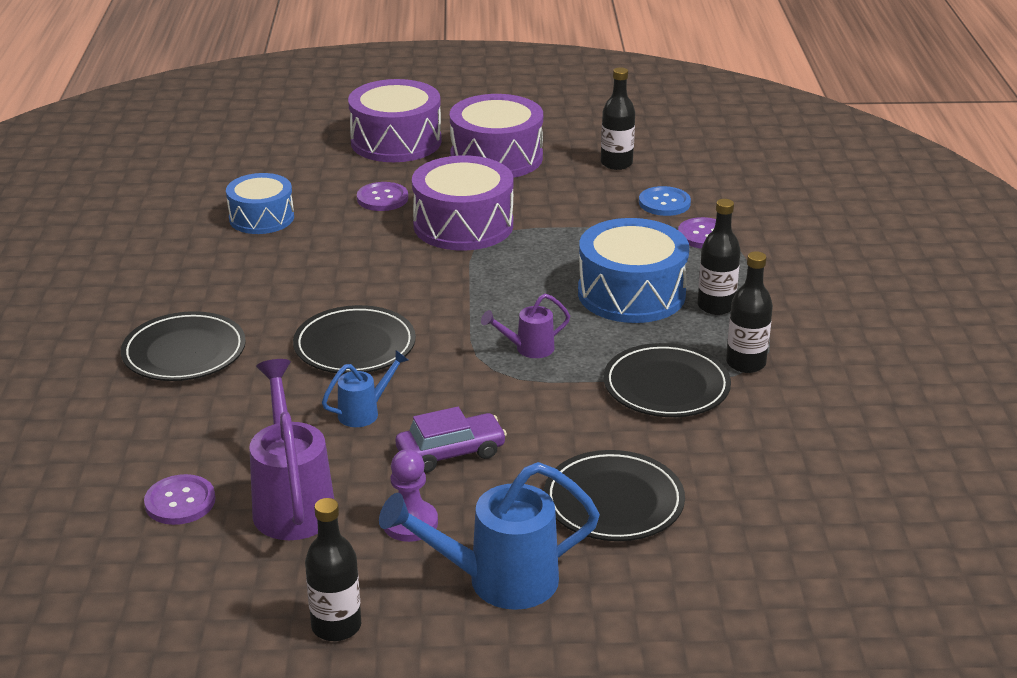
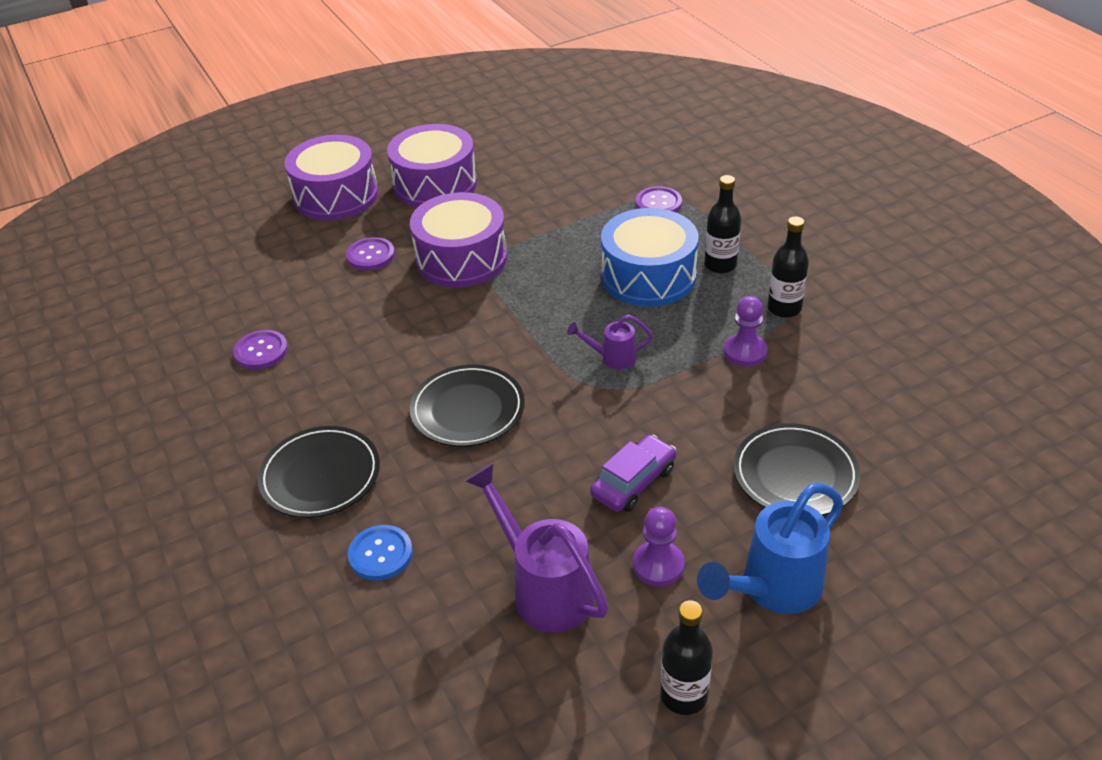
camera: 25 degrees left, 10 degrees up
purple button [144,474,215,525] -> purple button moved to [233,330,288,370]
blue drum [226,173,294,234] -> none
blue watering can [322,350,409,427] -> none
purple watering can [481,293,570,358] -> purple watering can turned 45 degrees clockwise [567,315,653,369]
black bottle [601,67,635,170] -> none
black plate [604,343,731,417] -> purple pawn [724,296,768,367]
blue button [639,186,691,216] -> blue button moved to [348,525,413,581]

